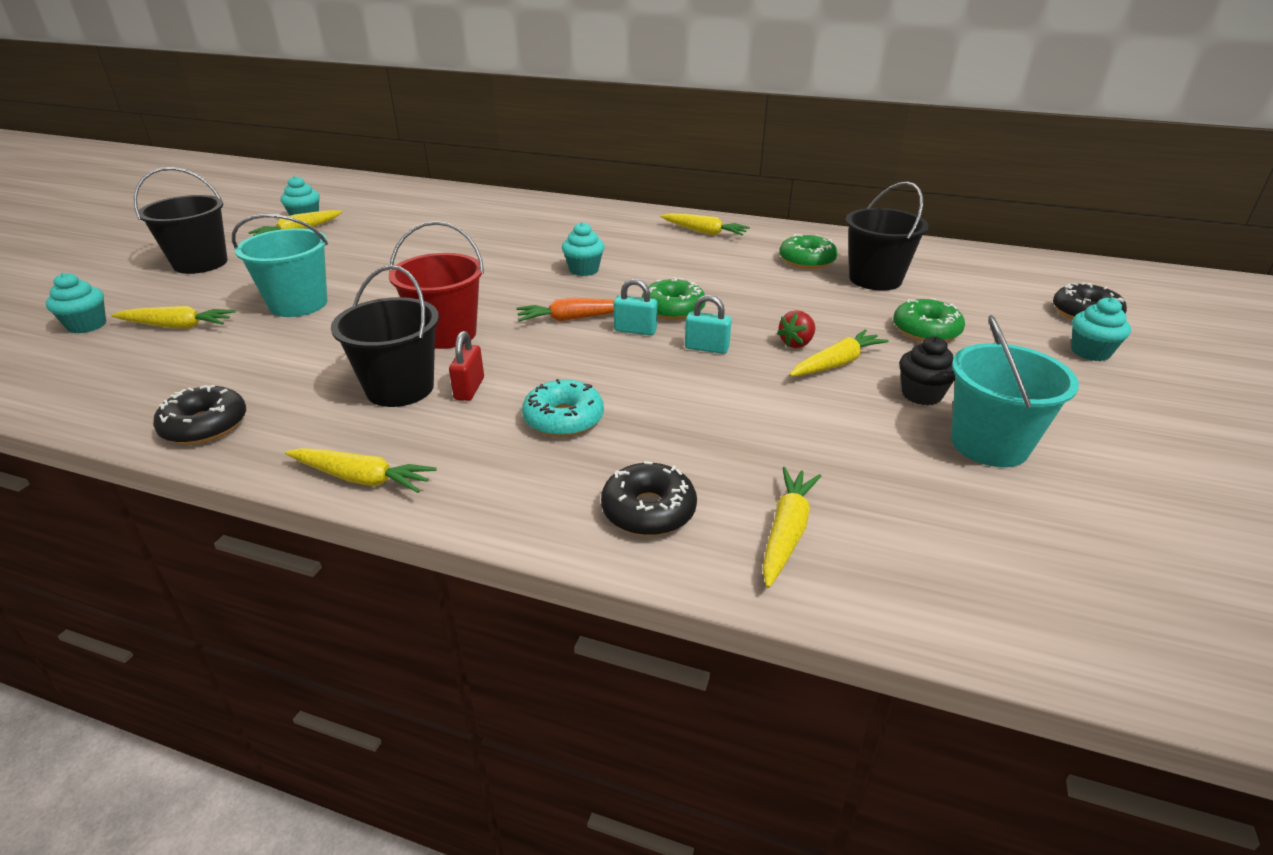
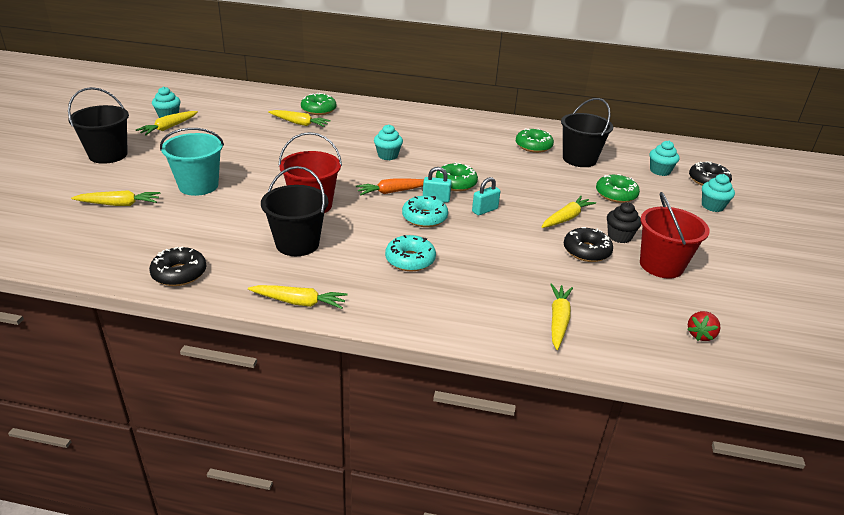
camera: 10 degrees left, 0 degrees up
turquoise cupcake [46,273,106,334] -> turquoise cupcake moved to [650,140,679,176]
red padlock [449,331,484,401] -> none
black donut [601,461,697,536] -> black donut moved to [564,227,613,262]
yellow carrot [660,213,750,236] -> yellow carrot moved to [268,110,331,127]
turquoise padlock [685,295,732,354] -> turquoise padlock turned 45 degrees counterclockwise [472,177,501,215]
red strawberry [777,310,816,348] -> red strawberry moved to [688,311,721,341]
turquoise bucket [951,315,1079,467] -> red bucket [640,192,710,278]
none -> green donut [301,93,336,115]
none -> turquoise donut [402,196,448,227]

